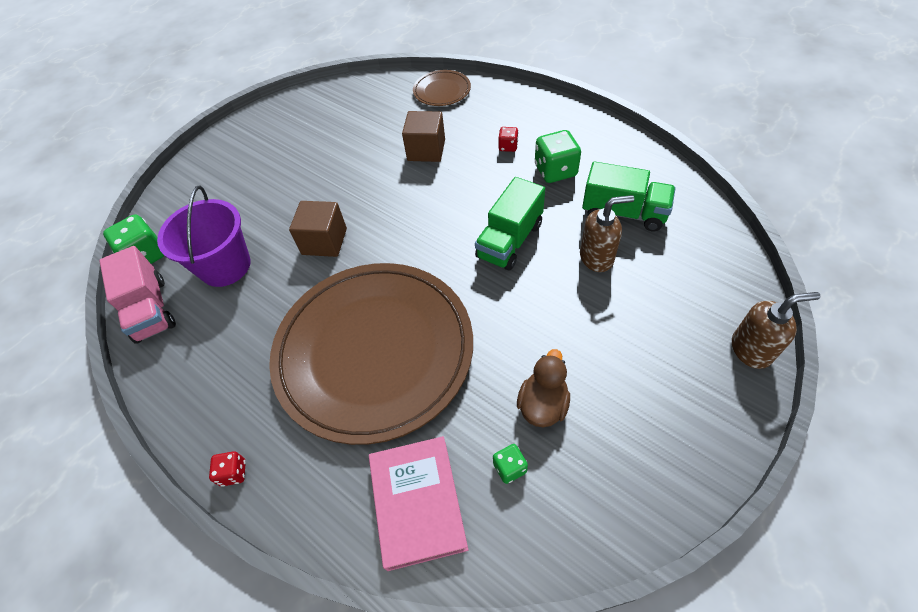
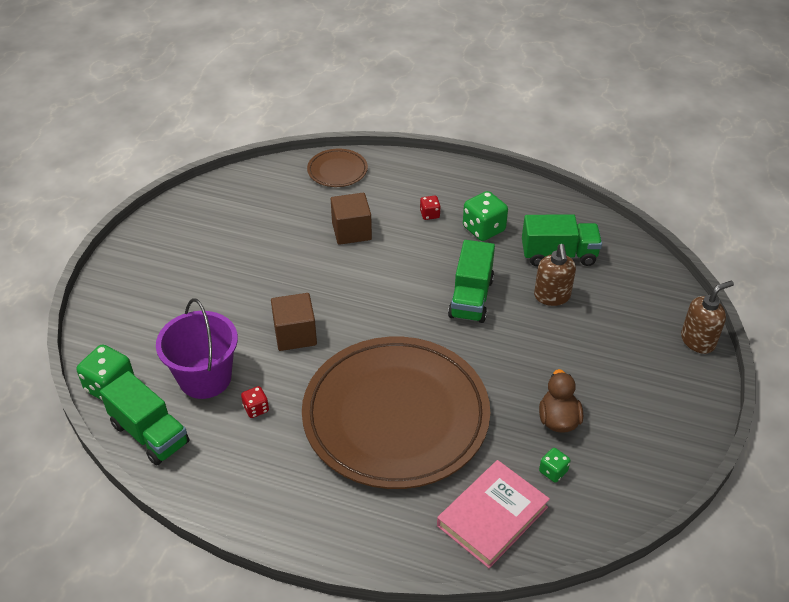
camera: 25 degrees left, 10 degrees down
pink truck [99,246,176,344] -> green truck [100,371,189,465]
red dice [209,452,246,487] -> red dice moved to [241,386,269,418]
pink book [369,436,468,571] -> pink book turned 75 degrees clockwise [437,460,550,568]
brown soap dispenser [580,195,634,272] -> brown soap dispenser turned 120 degrees clockwise [534,244,576,306]

